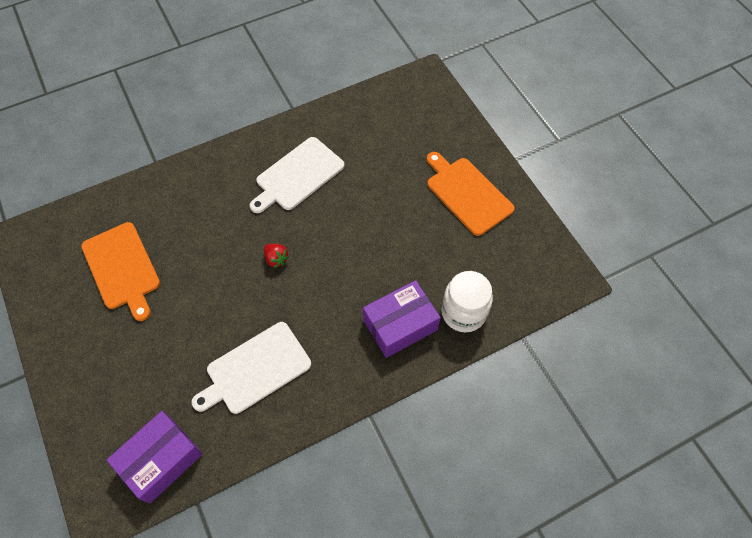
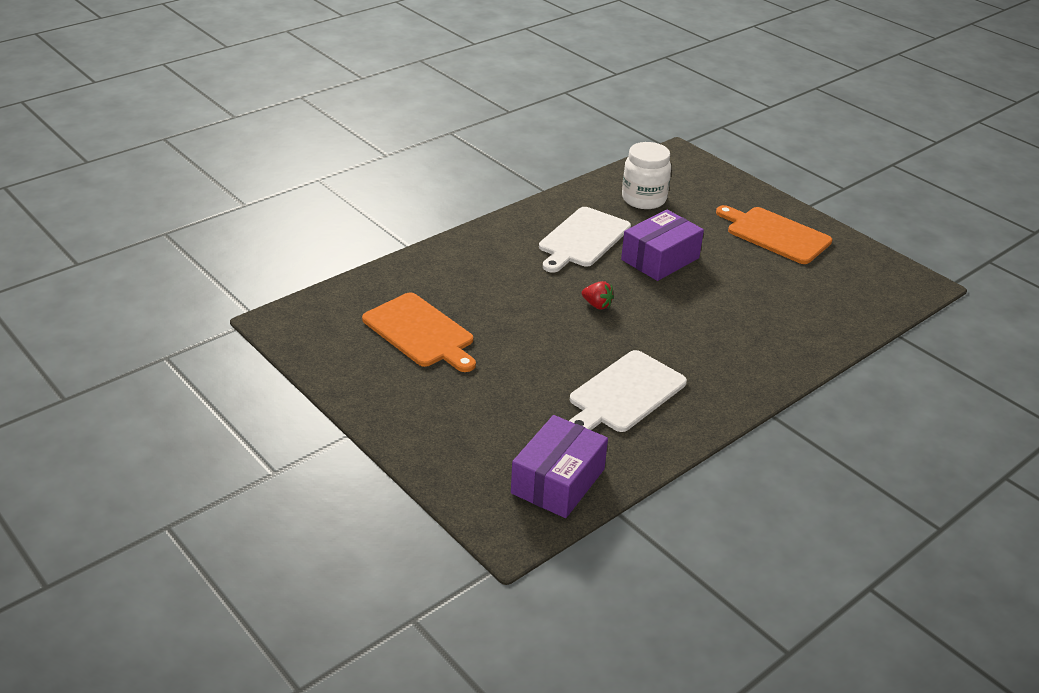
camera: 15 degrees left, 25 degrees down
purple box [363,280,441,358] -> purple box moved to [621,210,704,281]
white jar [441,271,493,332] -> white jar moved to [622,142,671,209]

